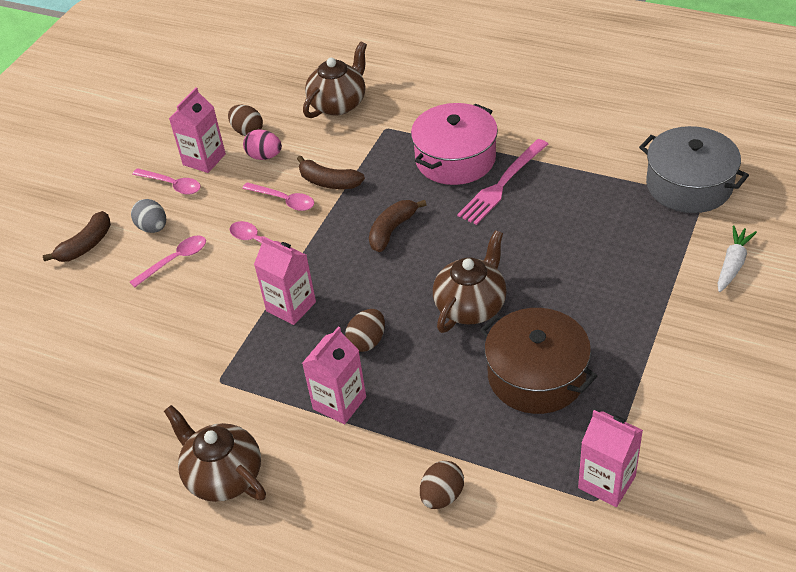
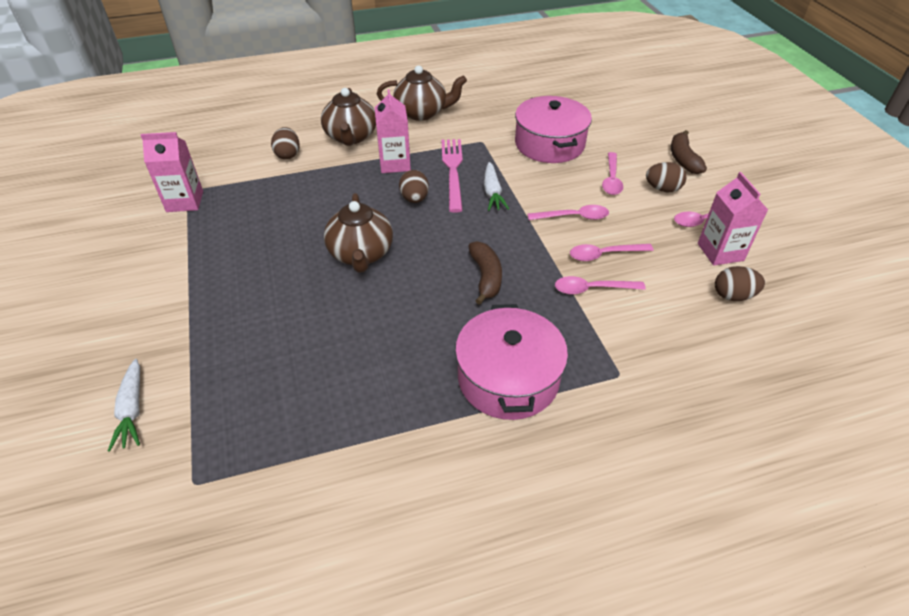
camera: 135 degrees right, 0 degrees up
grey egg [131,199,166,233] -> brown egg [646,162,686,192]
pink egg [243,129,282,160] -> none
pink carton [254,236,316,325] -> white carrot [484,162,509,211]
brown banana [297,156,365,189] -> pink spoon [555,276,646,295]
brown teapot [303,42,367,118] -> brown teapot moved to [321,88,376,146]
pink fork [457,139,548,225] -> pink fork moved to [441,139,463,213]
brown pot [480,308,597,414] -> none
grey pot [639,126,749,213] -> none
none -> pink pot [515,96,592,163]

